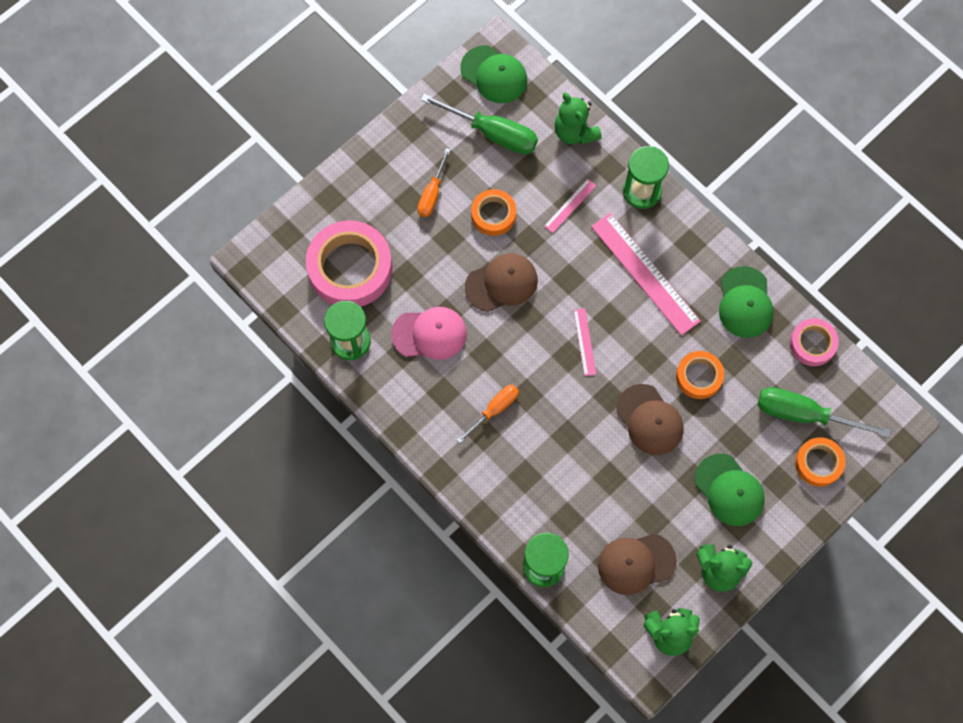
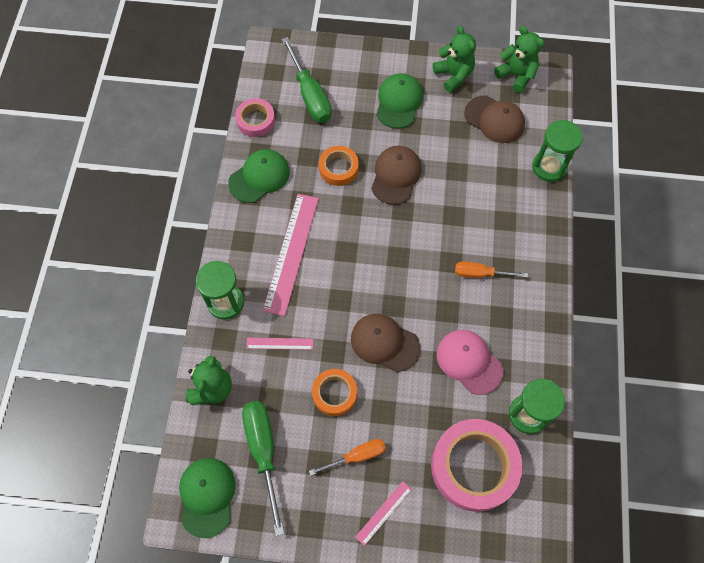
camera: 130 degrees left, 5 degrees down
pink ruler [573,308,596,376] -> pink ruler moved to [355,481,412,546]
orange tape [795,437,845,487] -> none

